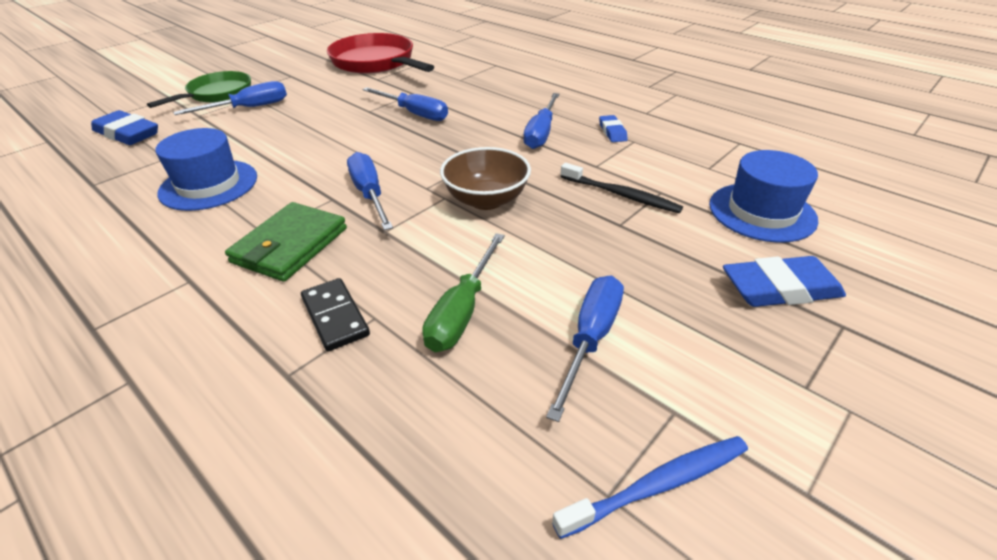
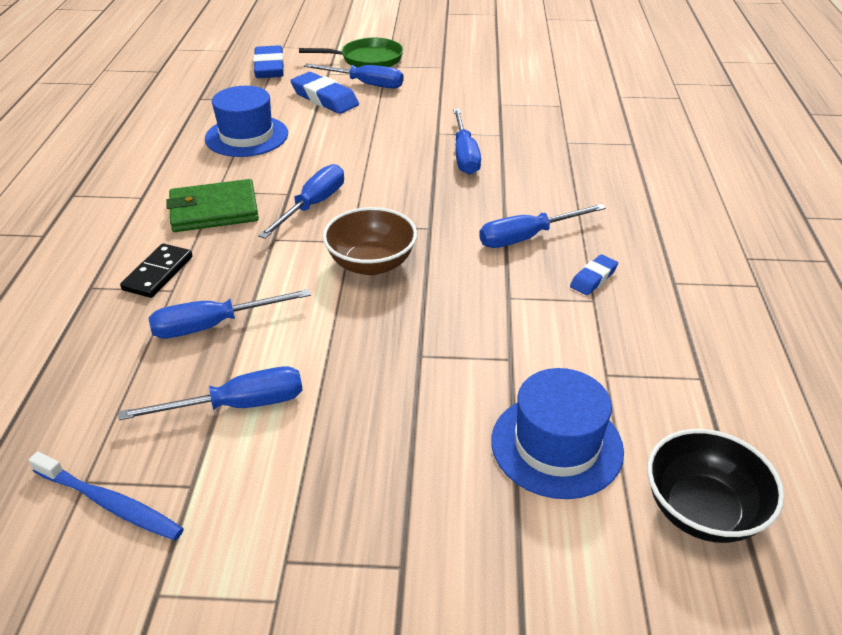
camera: 50 degrees right, 0 degrees up
red pan [327,33,434,74] -> none
green screwdriver [422,233,505,352] -> blue screwdriver [149,289,311,339]
black toothbrush [560,163,683,213] -> none
blue eraser [723,256,846,307] -> blue eraser moved to [290,72,359,114]
none -> black bowl [647,429,784,543]

